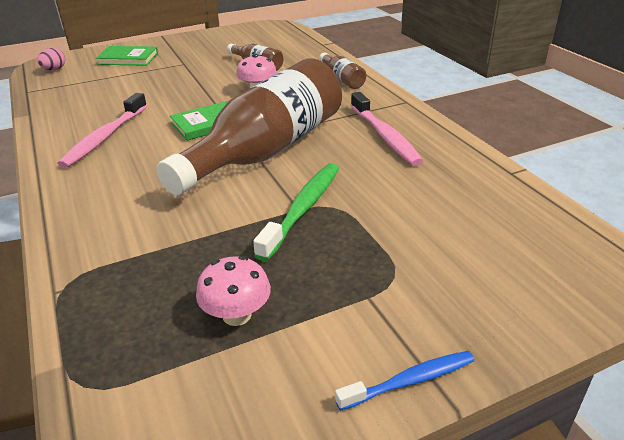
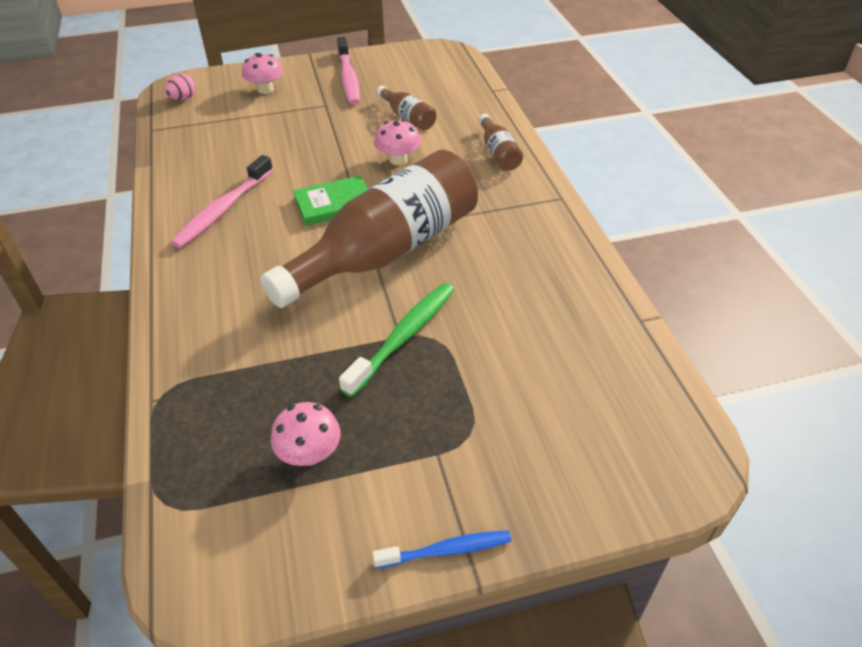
camera: 10 degrees right, 10 degrees up
green book [96,46,158,66] -> pink mushroom [242,53,283,94]
pink toothbrush [351,92,423,166] -> pink toothbrush moved to [337,37,360,105]

